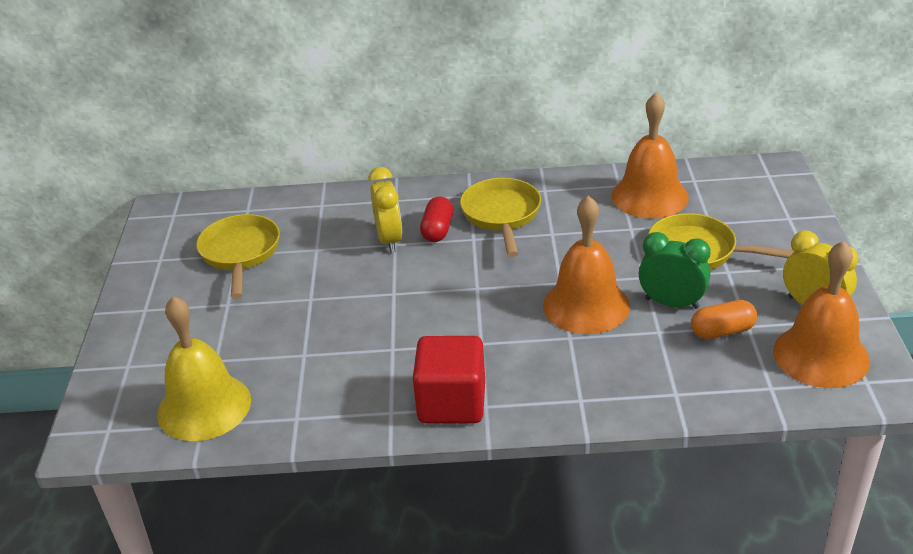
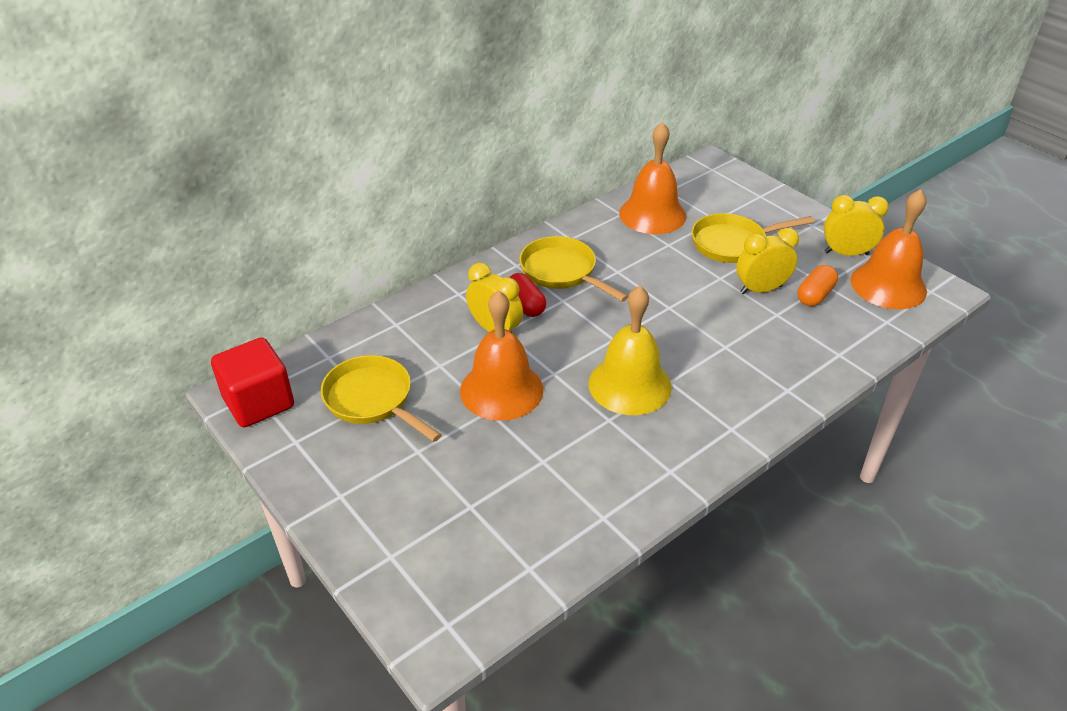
camera: 40 degrees left, 5 degrees up
yellow bell [157,296,251,441] -> yellow bell moved to [589,286,672,415]
red cube [413,336,485,423] -> red cube moved to [211,337,294,427]
orange bell [543,196,630,334] -> orange bell moved to [460,290,543,421]
green clock [639,232,711,309] -> yellow clock [736,228,799,294]

